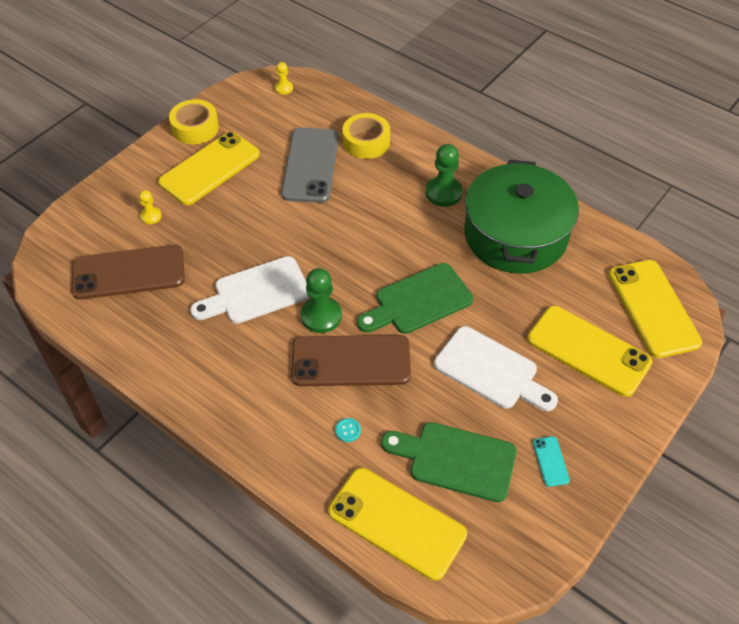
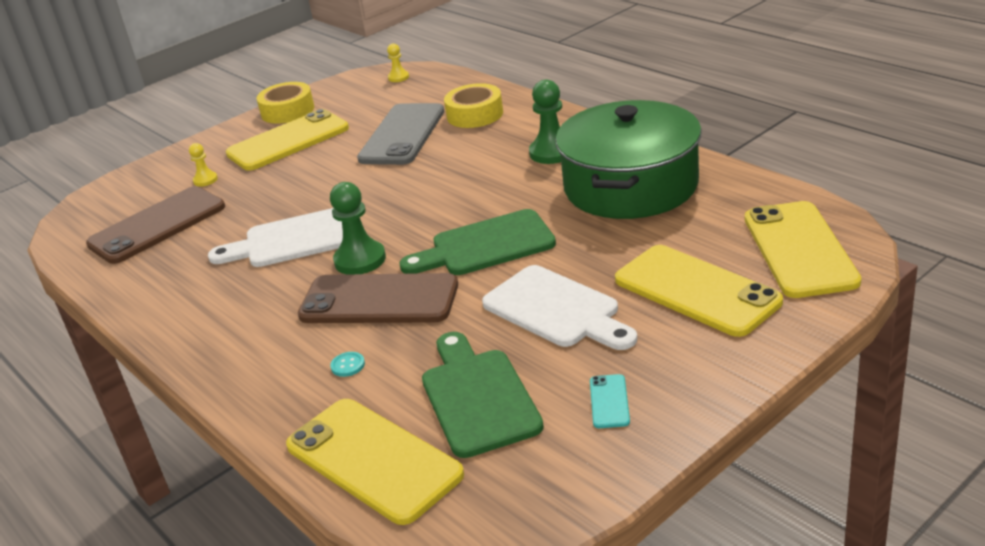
camera: 15 degrees right, 20 degrees down
brown phone [71,245,185,300] -> brown phone turned 45 degrees counterclockwise [86,186,225,264]
green cutting board [381,422,517,502] -> green cutting board turned 45 degrees clockwise [422,332,544,458]

